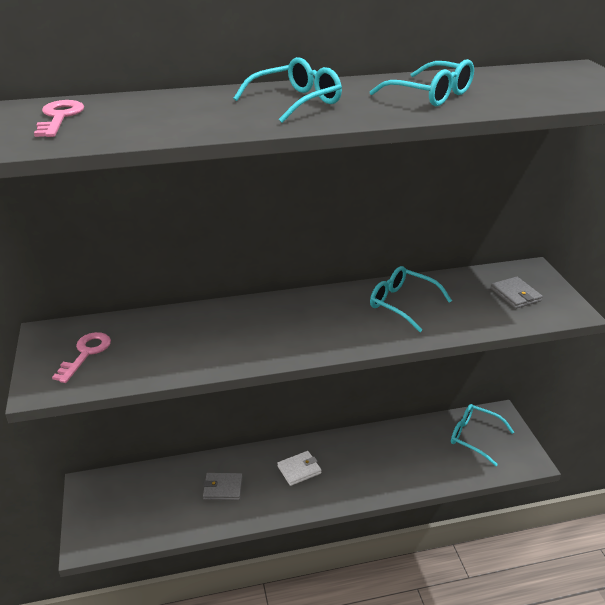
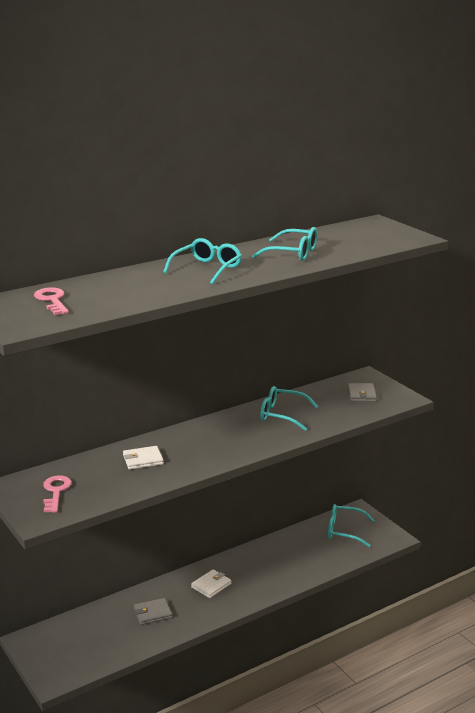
camera: 20 degrees left, 10 degrees down
grey wallet [491,277,543,309] -> grey wallet turned 45 degrees clockwise [347,383,377,402]
none -> white wallet [123,446,164,470]

